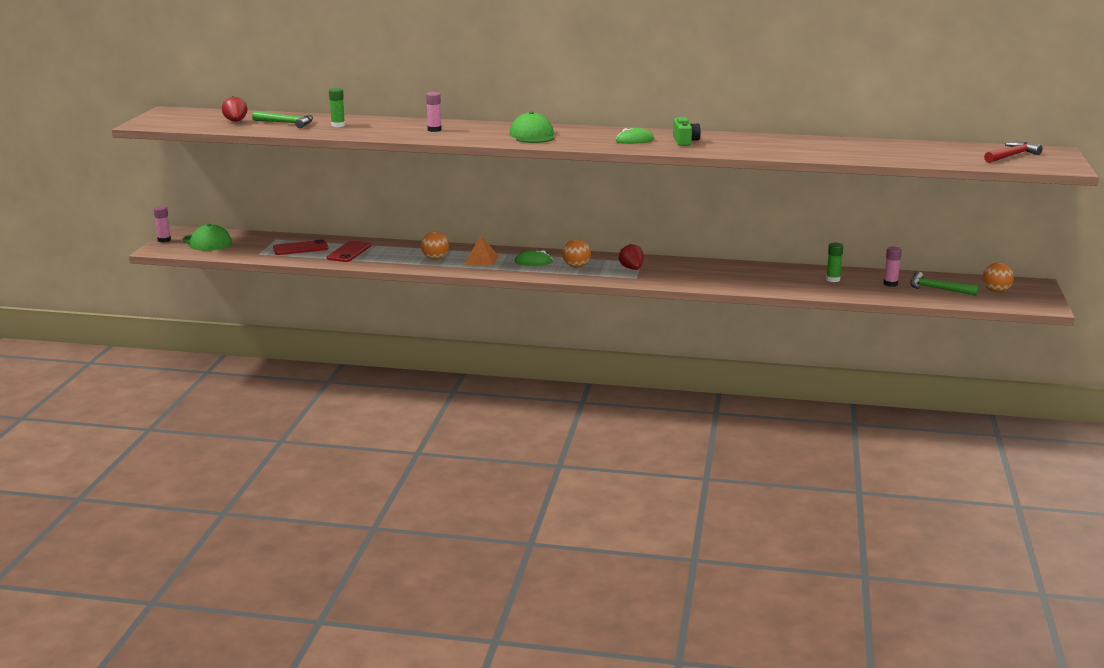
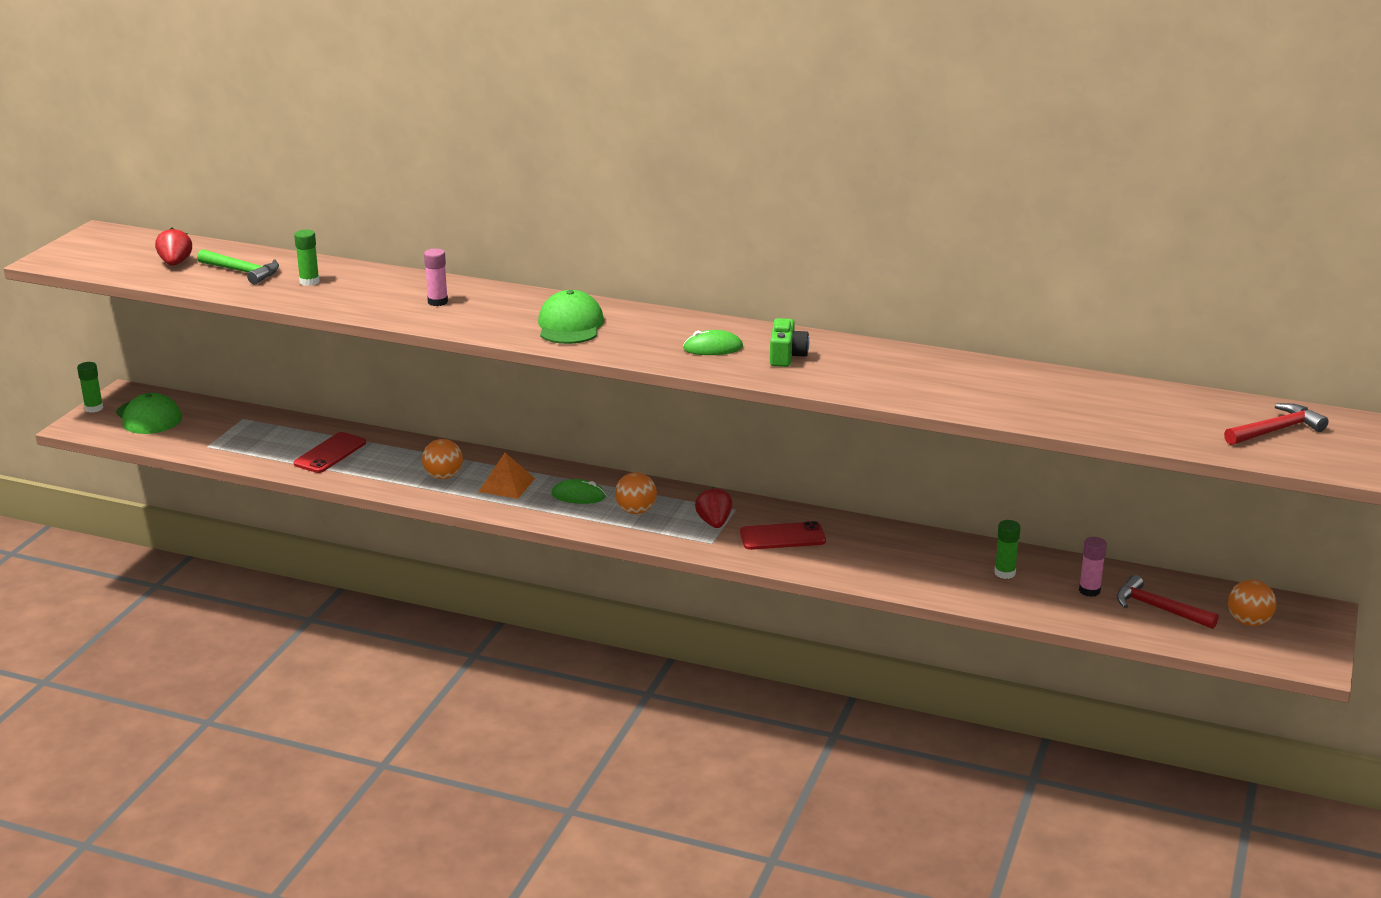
camera: 10 degrees right, 5 degrees up
pink glue stick [154,206,171,243] -> green glue stick [77,362,103,413]
red phone [273,239,329,255] -> red phone moved to [740,521,826,550]
green hammer [910,272,979,296] -> red hammer [1116,575,1219,629]

